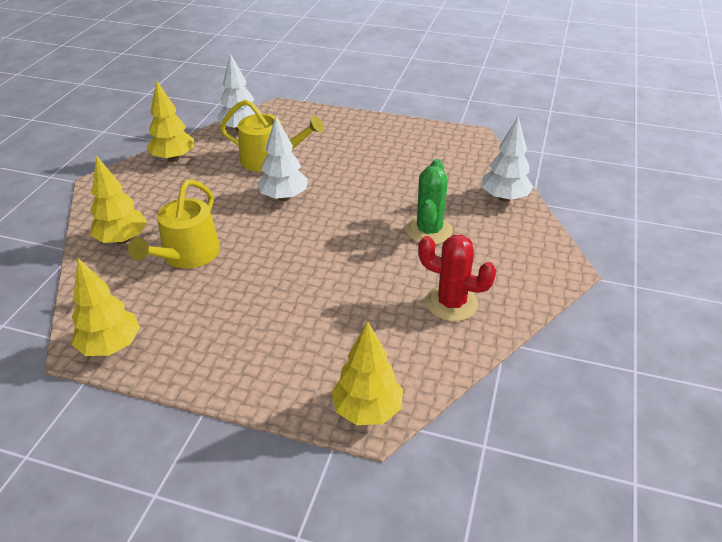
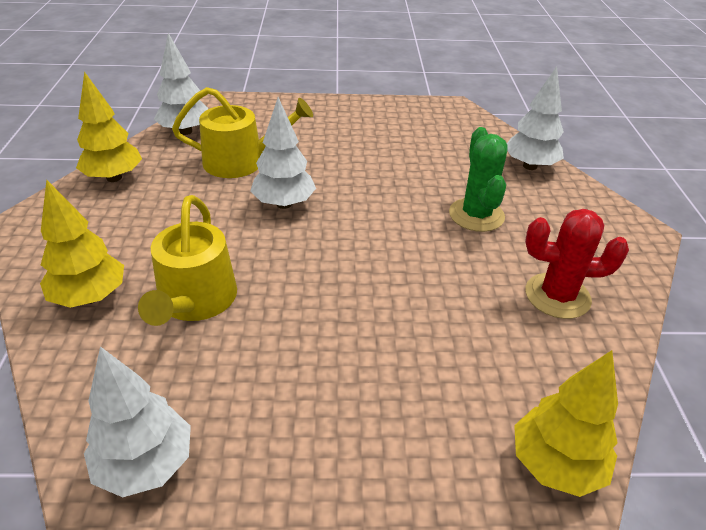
camera: 20 degrees left, 0 degrees up
yellow tree [72,258,140,356] -> white tree [84,346,191,497]

